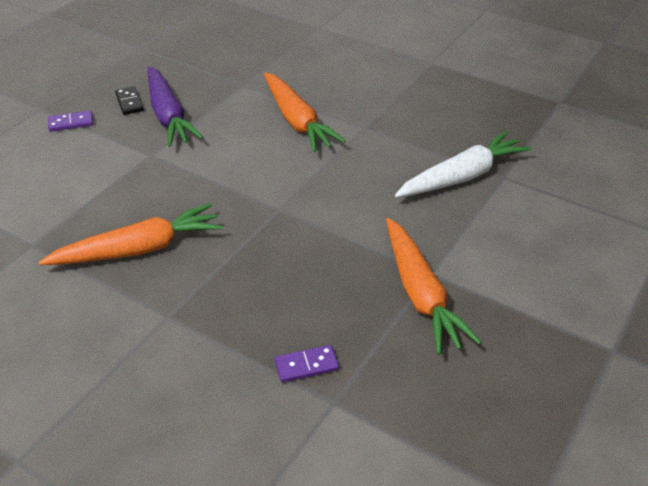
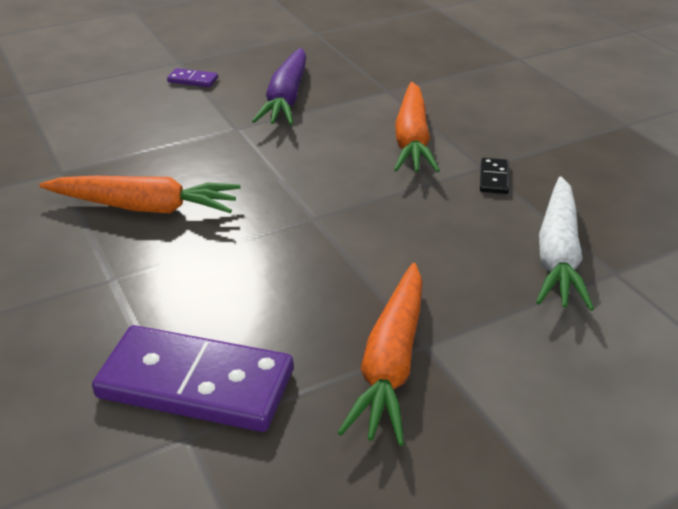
camera: 30 degrees right, 5 degrees down
black domino [115,86,144,115] -> black domino moved to [480,158,509,194]
purple domino [275,345,339,383] -> purple domino [92,325,293,432], size x2.38
white carrot [395,131,531,197] -> white carrot turned 105 degrees clockwise [536,176,594,311]

